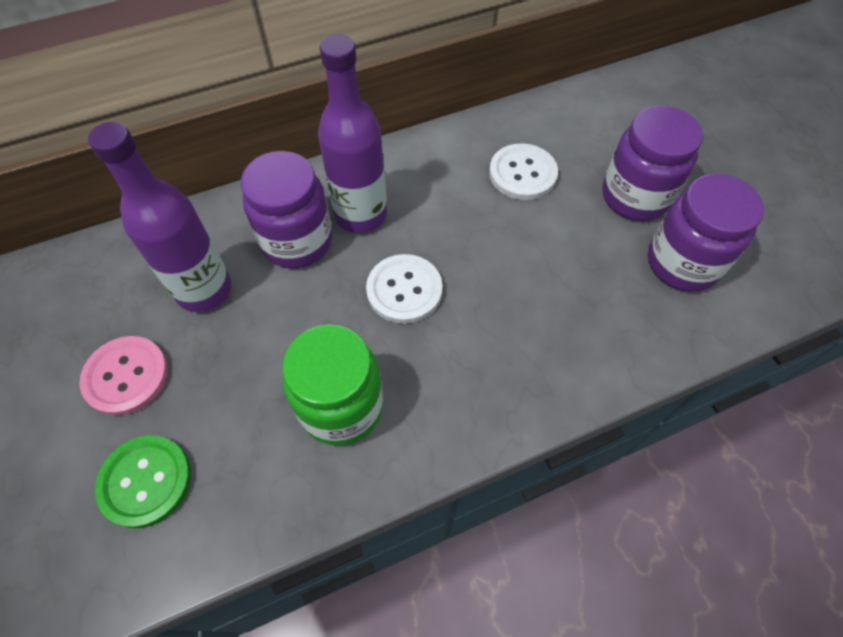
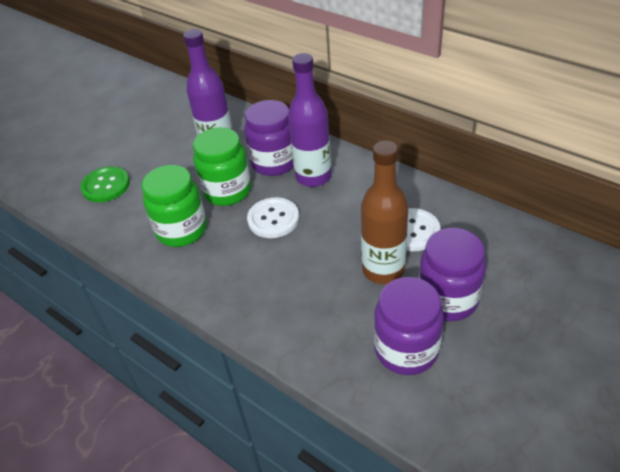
camera: 65 degrees right, 15 degrees down
pink button [79,336,168,415] -> none
none -> green jar [193,127,251,206]
none -> brown bottle [361,141,408,284]

